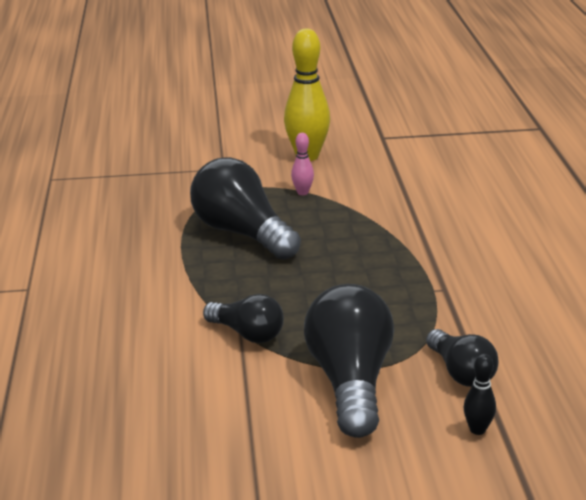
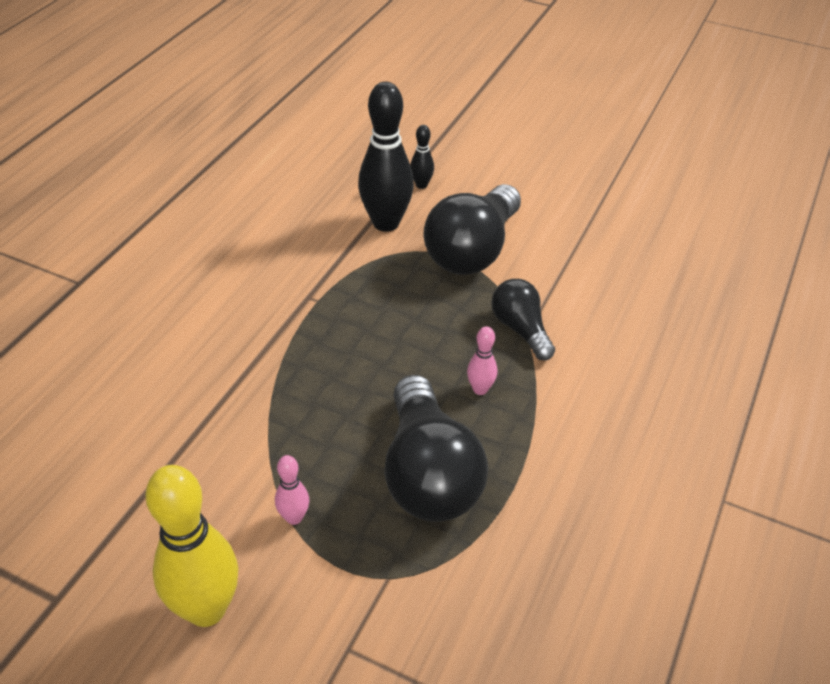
camera: 150 degrees left, 15 degrees up
black light bulb [426,329,498,387] -> black bowling pin [358,82,414,232]
none -> pink bowling pin [467,326,497,395]

